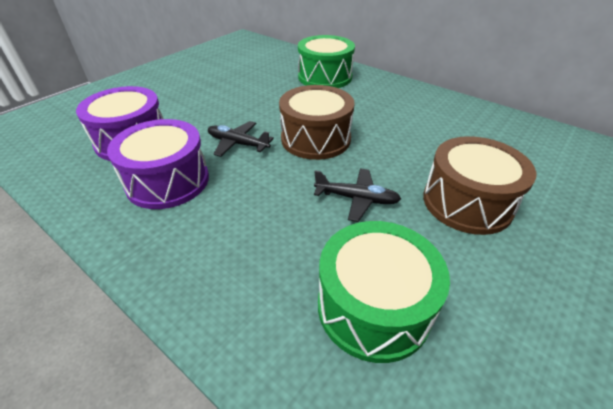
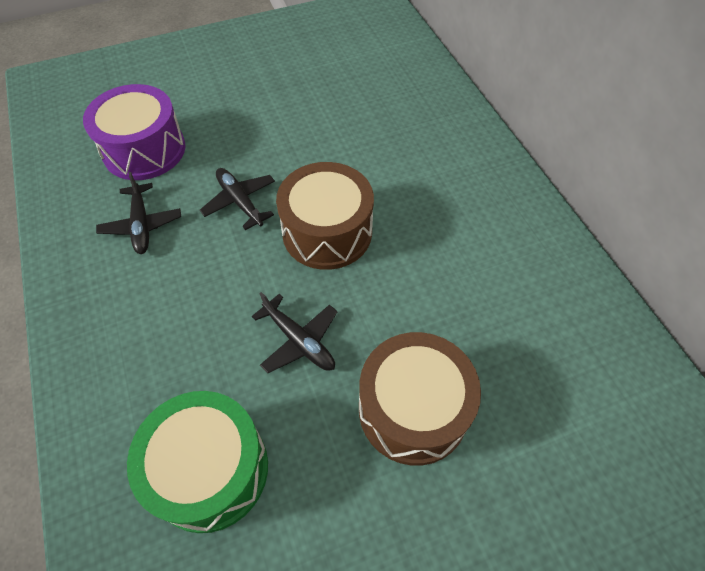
camera: 30 degrees right, 15 degrees up
purple drum [107,119,209,209] -> black plane [96,172,181,254]
green drum [298,35,355,88] -> none

